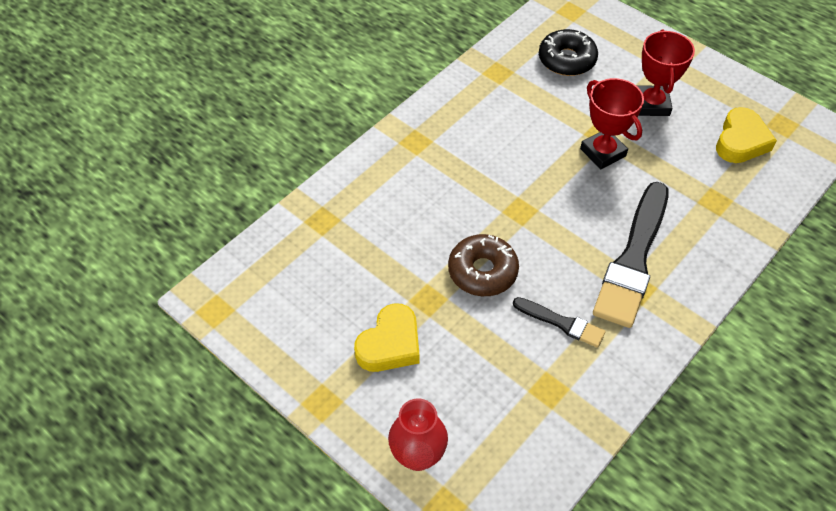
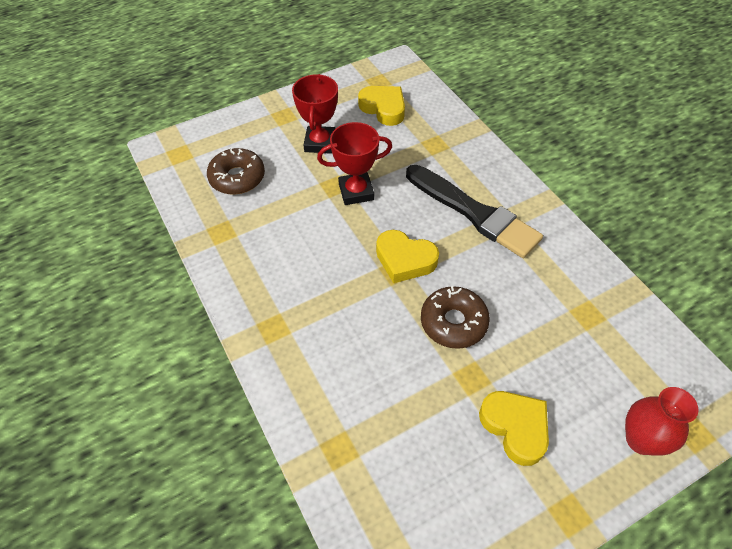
camera: 70 degrees left, 0 degrees up
black brush [513,297,606,348] -> none
black donut [539,29,598,76] -> brown donut [207,148,265,195]
red trophy [637,30,695,116] -> red trophy turned 75 degrees clockwise [292,74,338,154]
none -> yellow heart [376,230,439,283]

